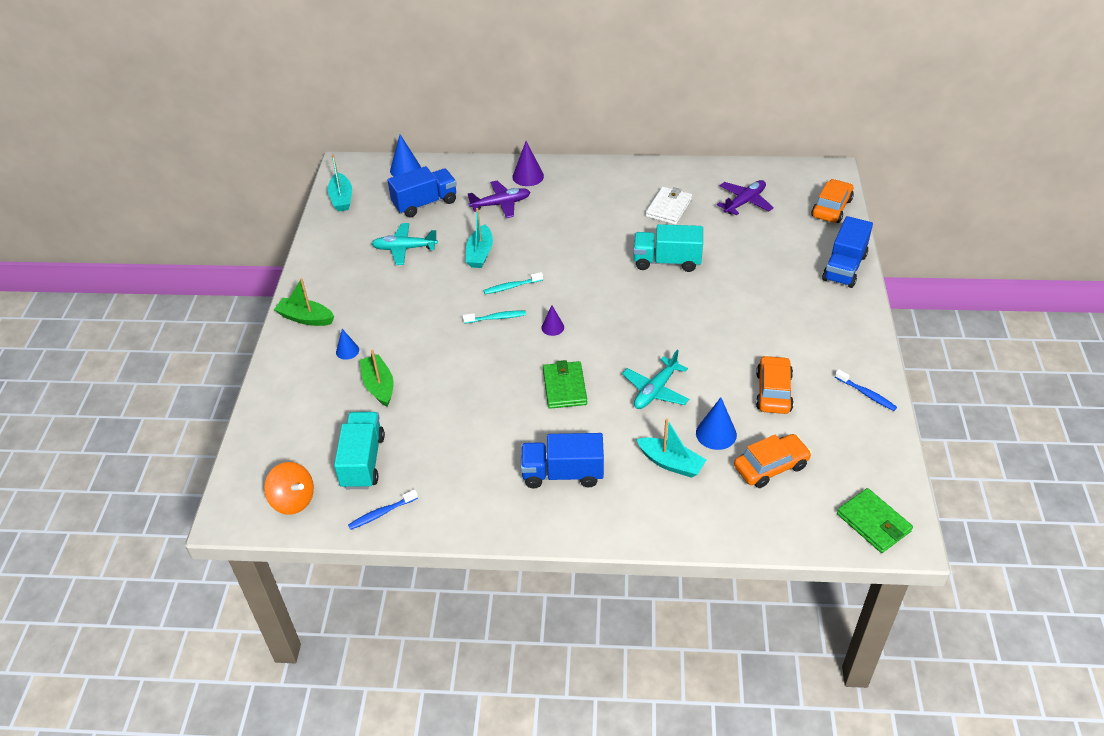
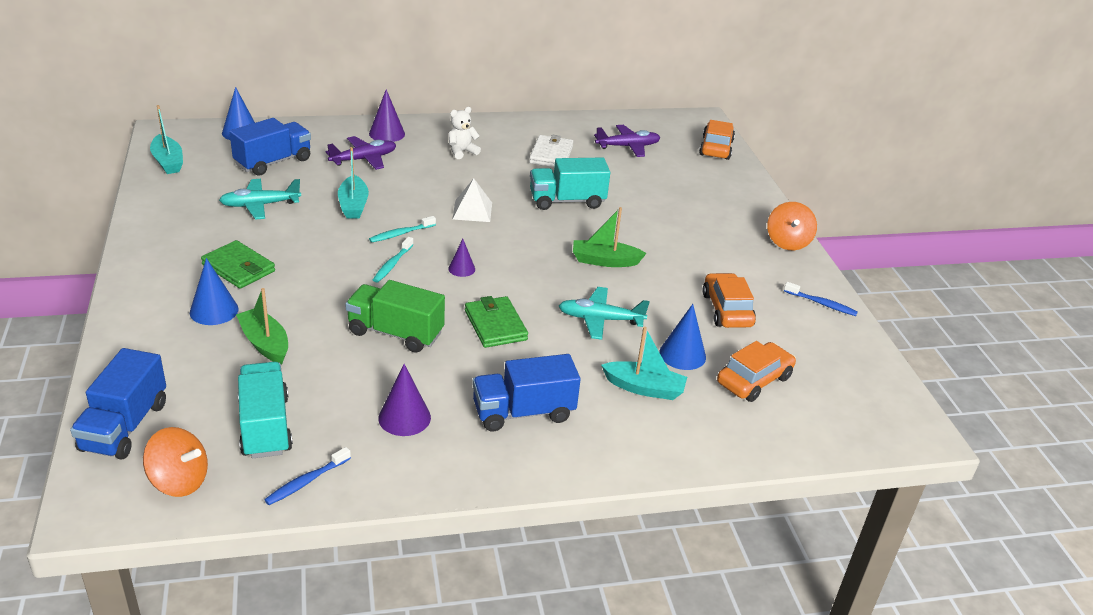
camera: 20 degrees left, 10 degrees down
green boat [274,278,335,326] -> green boat moved to [573,207,647,267]
blue cone [336,329,359,360] -> blue cone [190,258,239,325], size x1.60
turquoise toothbrush [463,311,526,324] -> turquoise toothbrush turned 135 degrees clockwise [373,237,414,283]
turquoise plane [622,350,689,409] -> turquoise plane turned 75 degrees clockwise [559,287,650,340]
purple plane [717,180,774,216] -> purple plane turned 45 degrees clockwise [594,125,660,157]
blue truck [822,216,873,288] -> blue truck moved to [70,348,166,460]
green wallet [837,488,913,553] -> green wallet moved to [201,240,275,288]
none -> green truck [345,280,445,353]
none -> purple cone [378,364,431,436]
none -> white teddy bear [449,107,481,159]
none -> white pyramid [452,178,492,222]
none -> orange spinning top [767,202,817,250]

